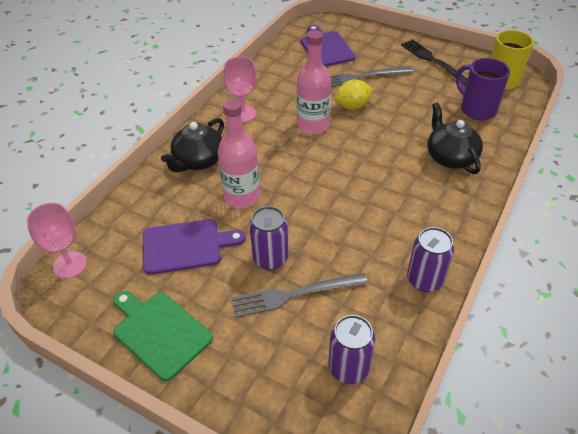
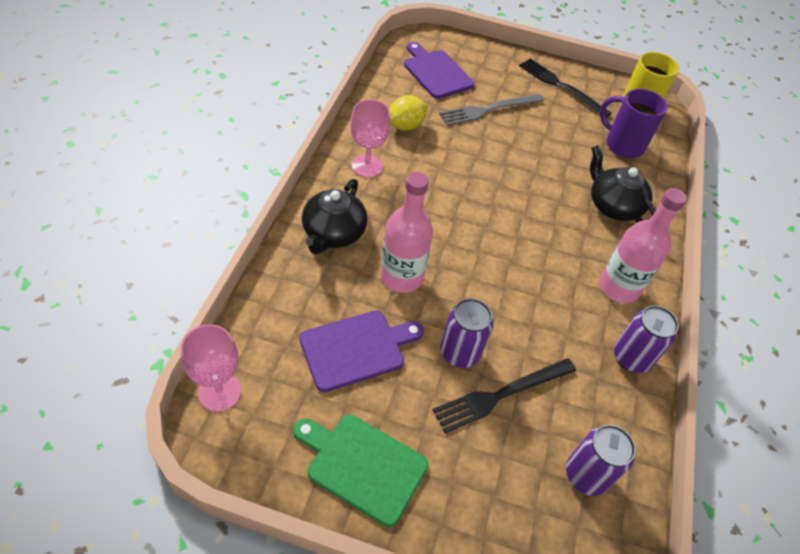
camera: 20 degrees left, 5 degrees up
grey fork [232,273,368,318] -> black fork [433,358,576,433]
pink bottle [296,30,331,134] -> pink bottle moved to [599,188,687,303]
yellow lemon [335,79,373,110] -> yellow lemon moved to [389,95,428,131]

